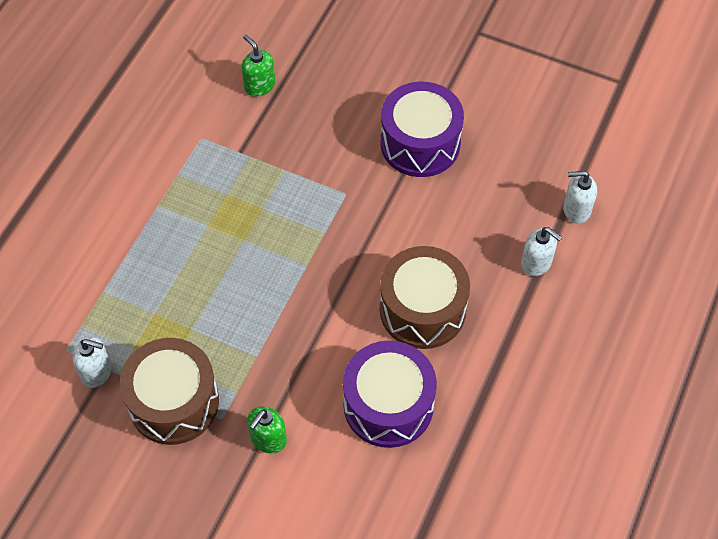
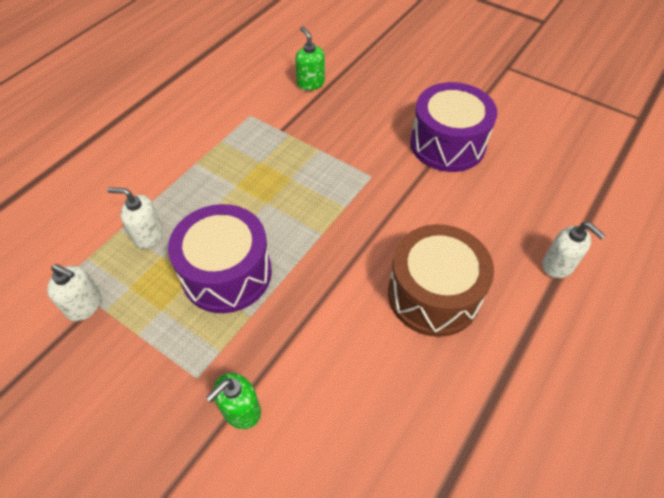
camera: 10 degrees right, 5 degrees down
brown drum [120,338,219,445] -> none
purple drum [343,340,437,448] -> purple drum moved to [168,204,272,313]
white soap dispenser [563,171,597,224] -> white soap dispenser moved to [107,187,163,249]

